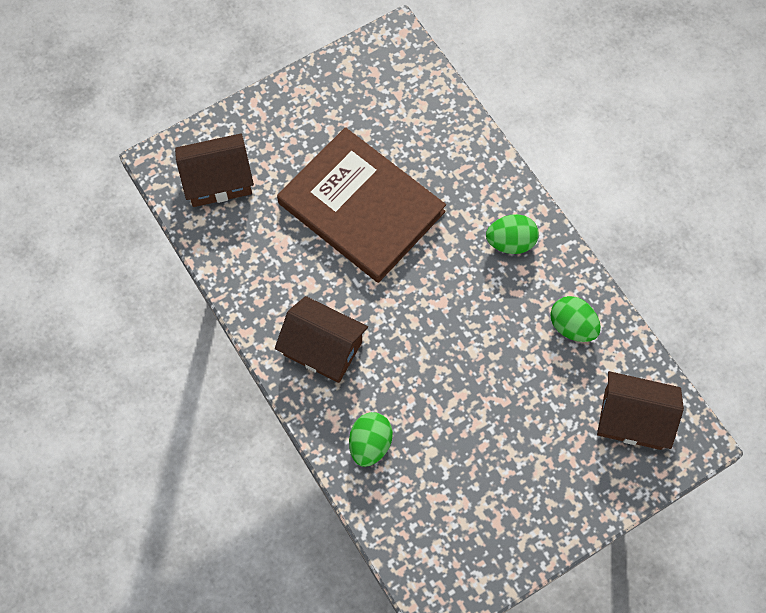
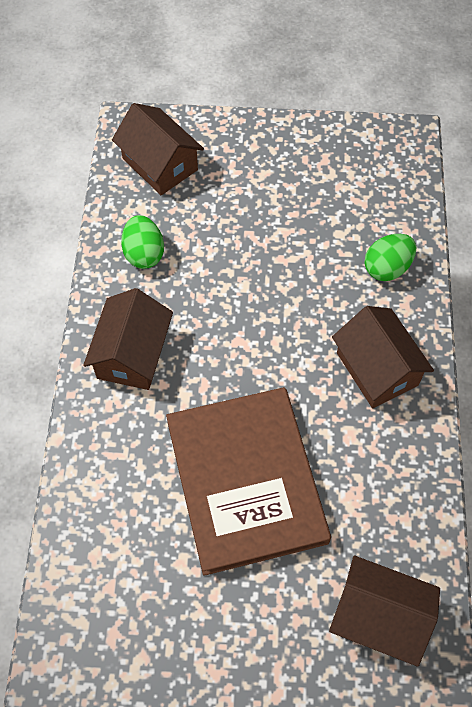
camera: 145 degrees left, 5 degrees down
green egg [486,214,539,254] -> brown house [83,288,173,390]

